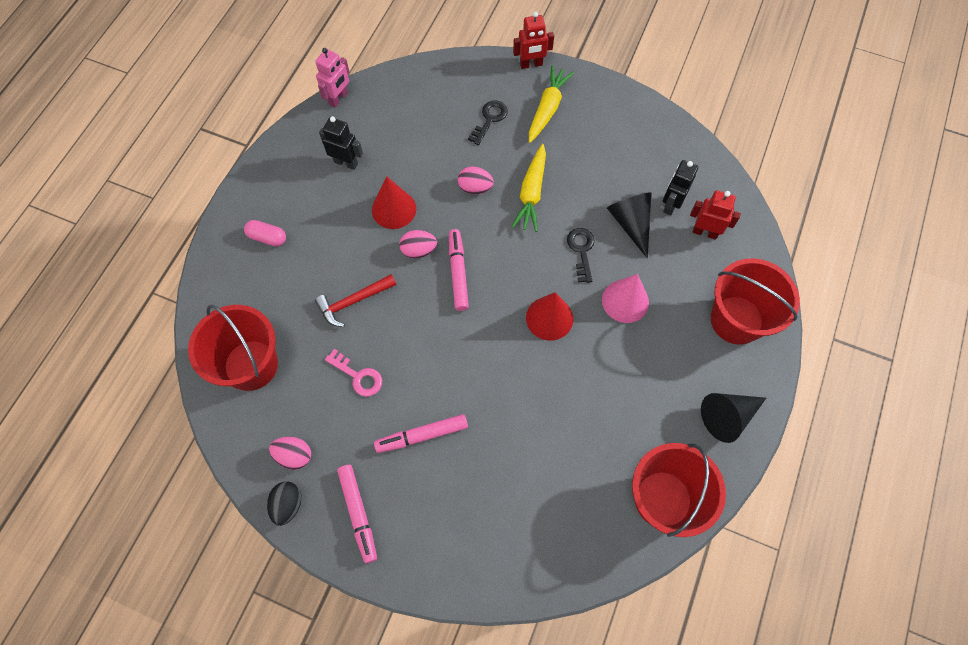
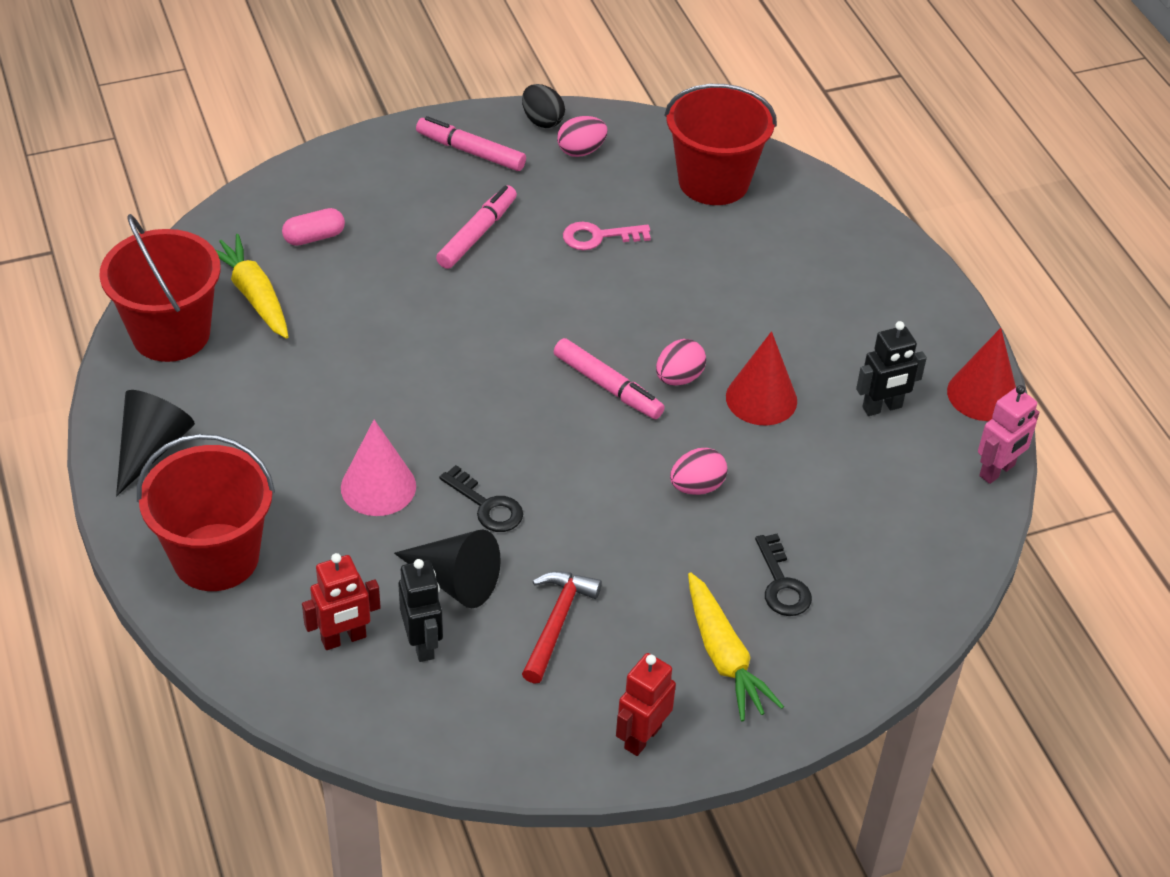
camera: 135 degrees right, 20 degrees down
pink capsule [244,220,286,246] -> pink capsule moved to [282,208,345,246]
pink robot [315,48,350,108] -> pink robot turned 120 degrees counterclockwise [978,385,1039,484]
red hammer [315,274,396,327] -> red hammer moved to [522,571,602,684]
yellow carrot [512,144,546,232] -> yellow carrot moved to [216,234,289,339]
red robot [513,12,554,69] -> red robot moved to [616,653,676,756]
red cone [526,292,573,341] -> red cone moved to [947,328,1016,421]

